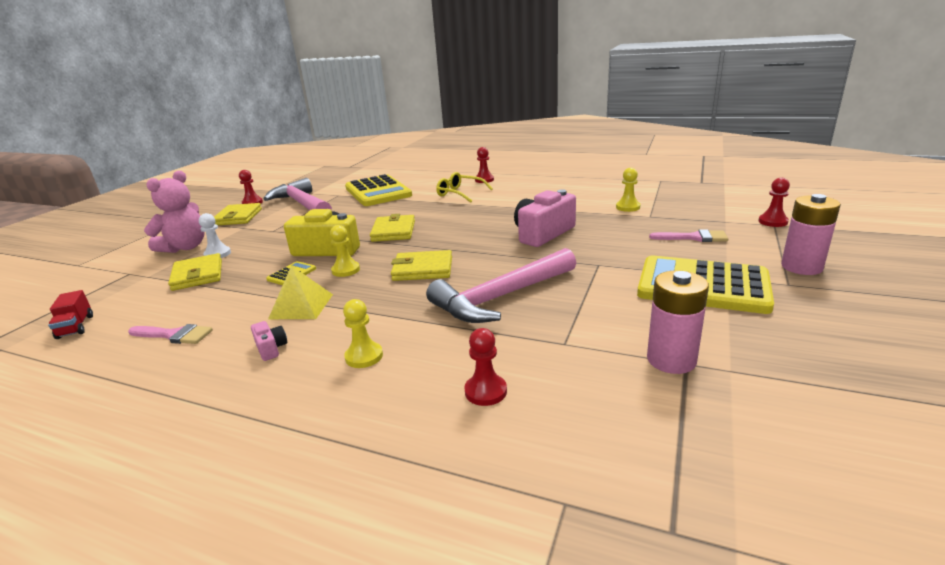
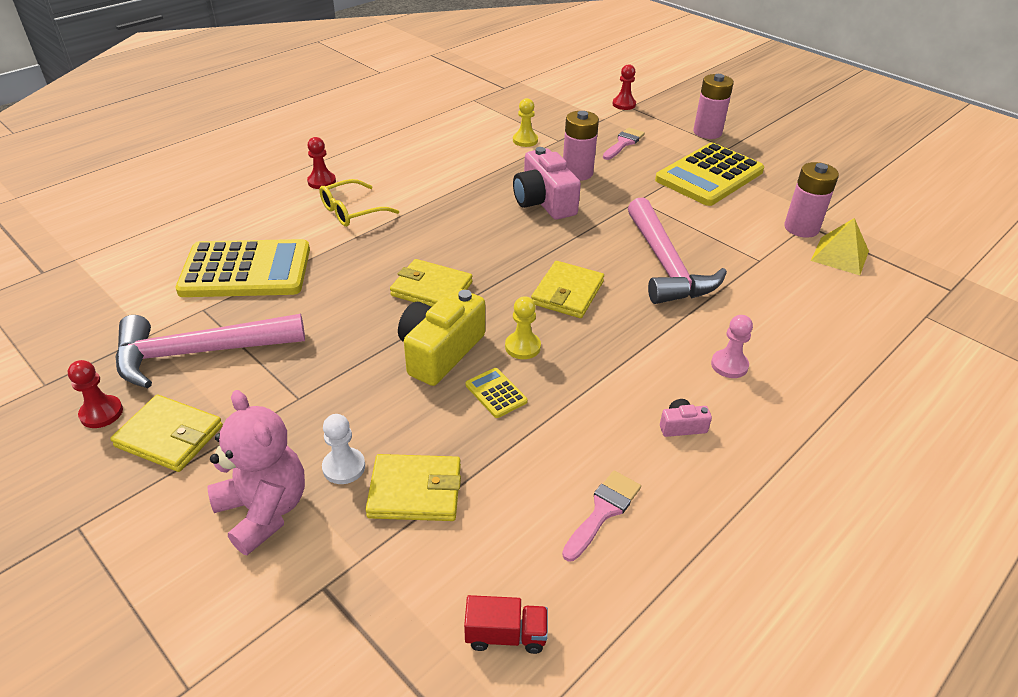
camera: 70 degrees left, 15 degrees up
yellow pyramid [268,266,333,319] -> yellow pyramid moved to [811,218,869,275]
yellow pawn [343,299,383,368] -> pink pawn [711,315,753,378]
red pawn [464,328,507,406] -> none
none -> pink battery [563,111,599,181]

